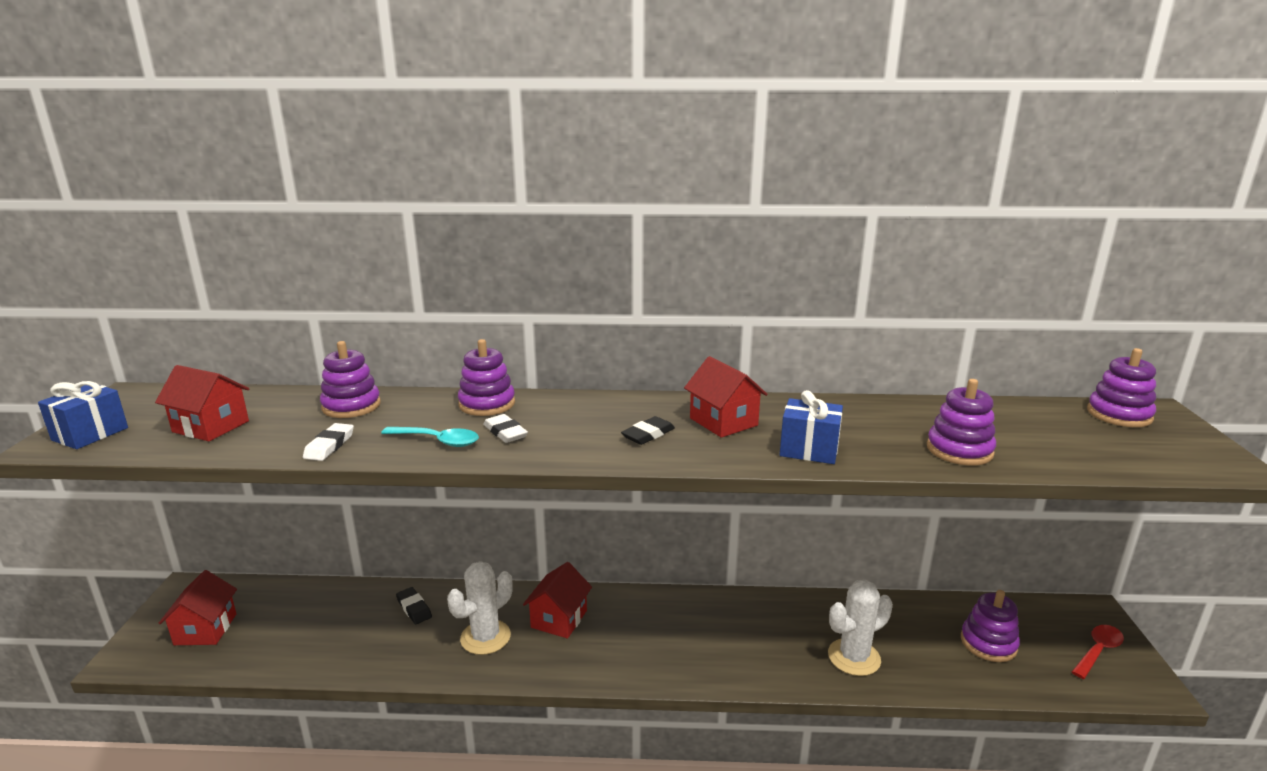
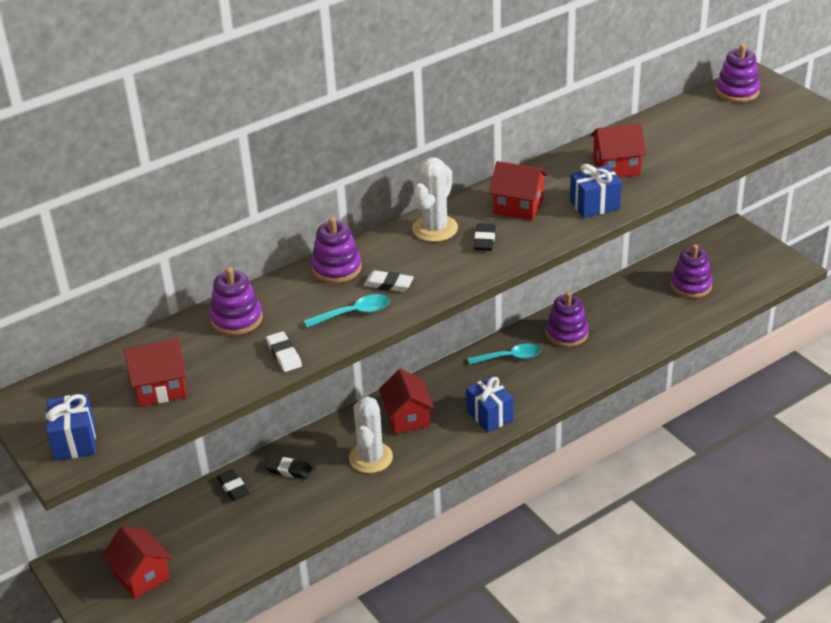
camera: 35 degrees left, 15 degrees up
white cactus [828,580,893,676] -> white cactus moved to [412,158,458,242]
purple stacking toy [927,379,996,465] -> purple stacking toy moved to [546,292,589,347]
red spoon [1072,625,1124,679] -> none
none -> black eraser [217,469,250,501]
none -> blue gift [466,376,514,433]
none -> turquoise spoon [468,343,541,365]
none -> red house [590,123,646,178]

